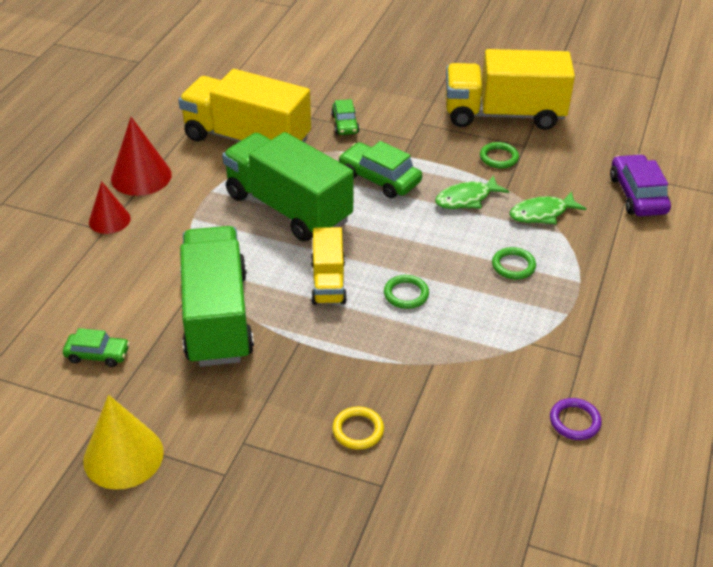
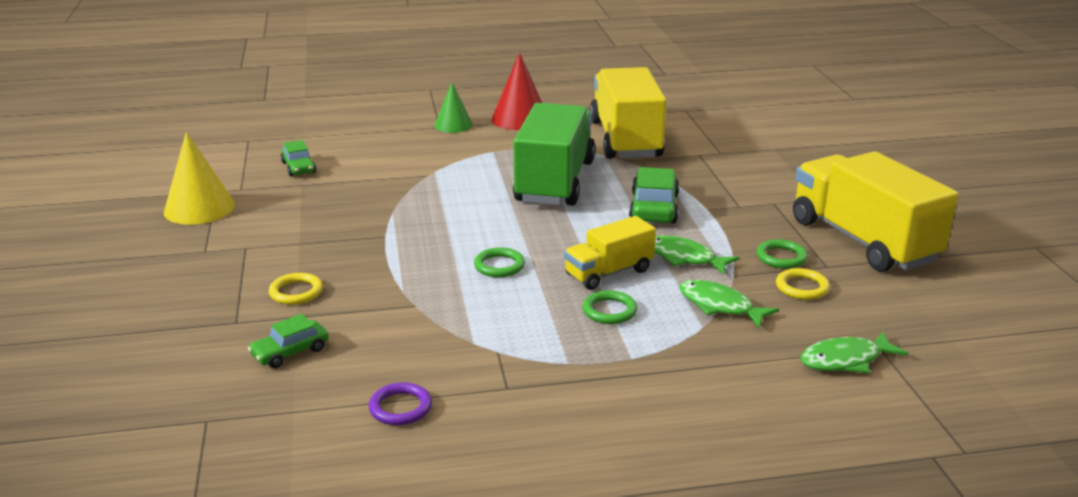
camera: 60 degrees right, 15 degrees down
red cone [89,181,131,234] -> green cone [435,82,473,133]
green truck [180,226,254,366] -> none
yellow truck [311,227,347,305] -> yellow truck moved to [564,216,656,290]
green car [331,99,360,135] -> green car moved to [248,314,329,368]
purple car [610,154,671,216] -> green fish [800,331,908,373]
none -> yellow ring [776,268,830,300]

